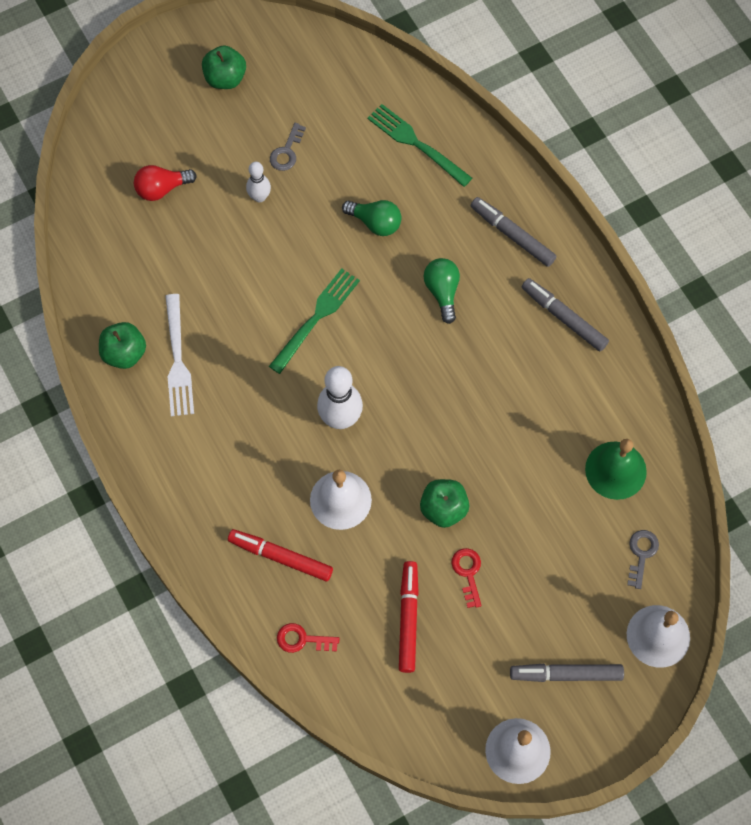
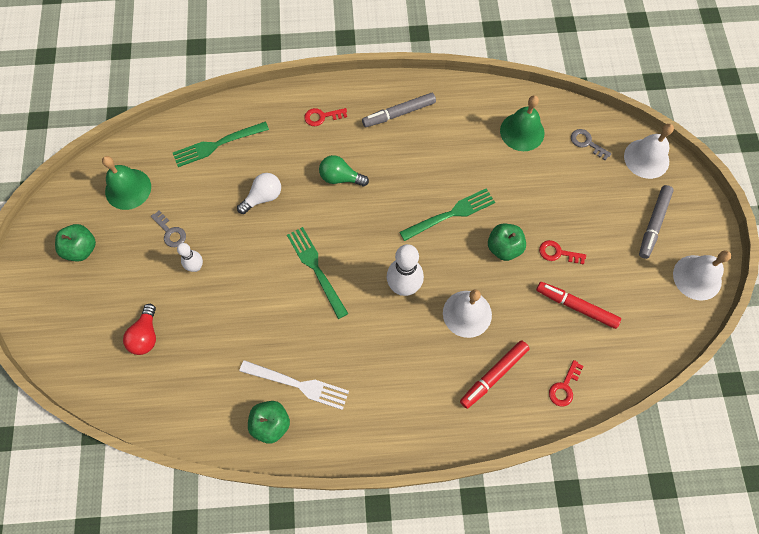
camera: 65 degrees left, 0 degrees up
green light bulb [342,200,401,236] -> white light bulb [237,173,281,214]
grey marker [471,197,557,267] -> red key [304,108,347,126]
none -> green bell [102,156,151,210]
none -> green fork [400,188,495,241]

